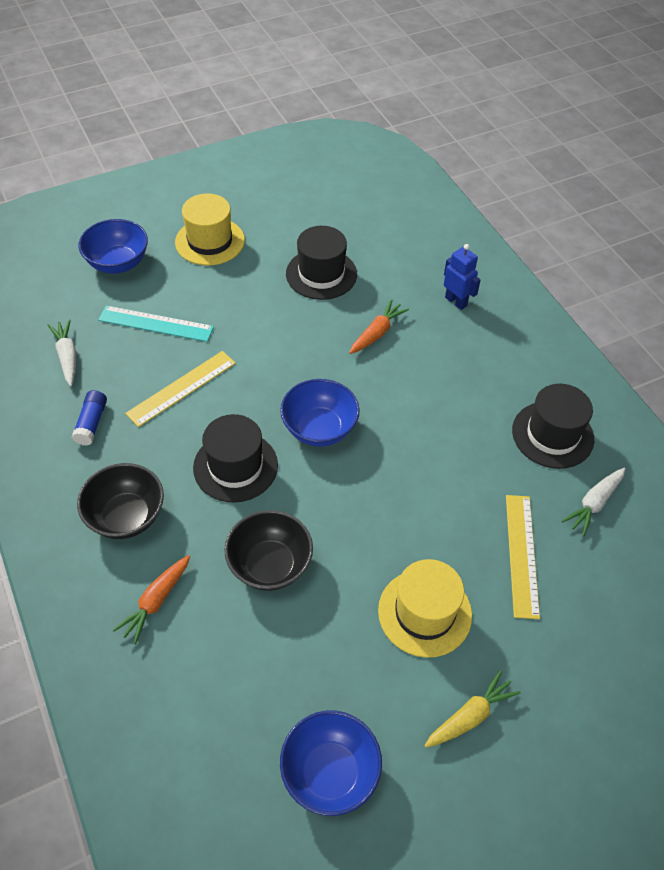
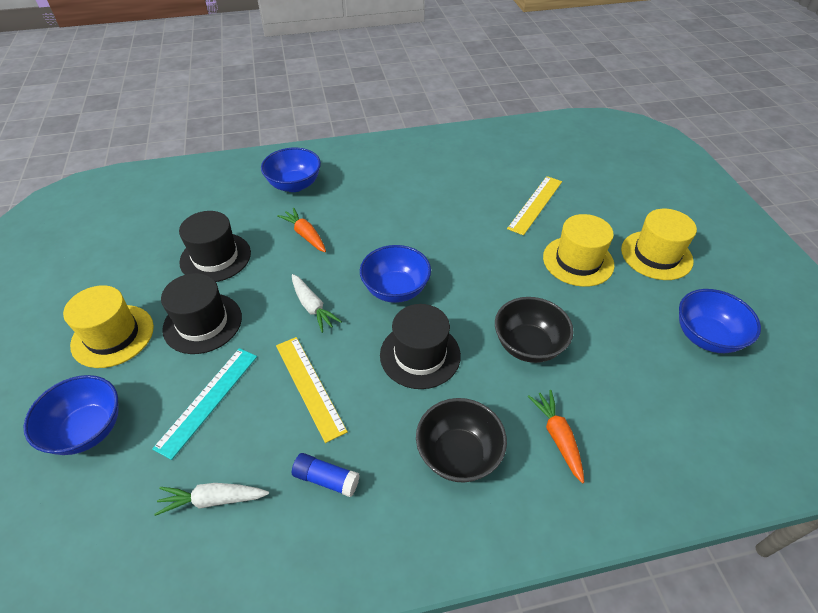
camera: 75 degrees left, 5 degrees down
orange carrot [113,555,190,645] -> orange carrot turned 150 degrees counterclockwise [528,390,584,483]
yellow carrot [424,670,521,748] -> yellow hat [621,209,697,280]
blue robot [444,244,481,310] -> blue bowl [261,148,321,192]
yellow ruler [506,495,540,619] -> yellow ruler turned 75 degrees counterclockwise [507,176,562,235]
black hat [512,384,594,469] -> black hat moved to [161,273,242,354]
white carrot [562,468,626,537] -> white carrot moved to [292,274,342,333]

